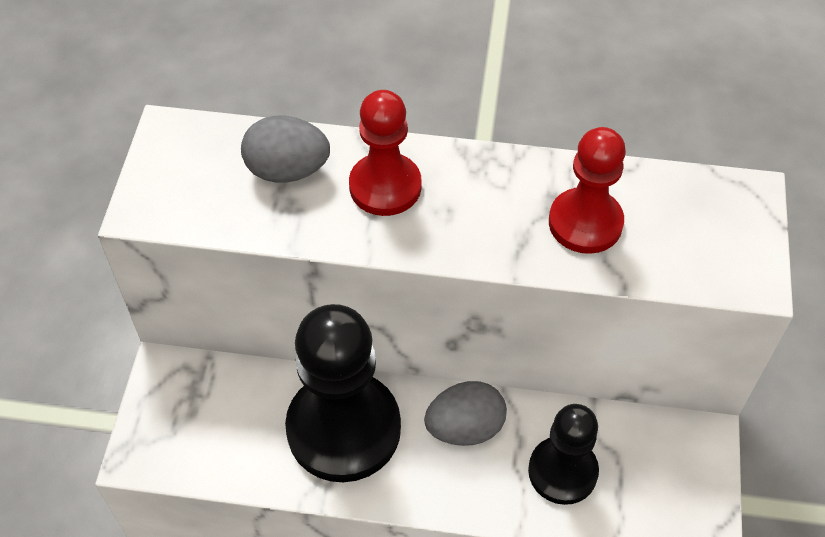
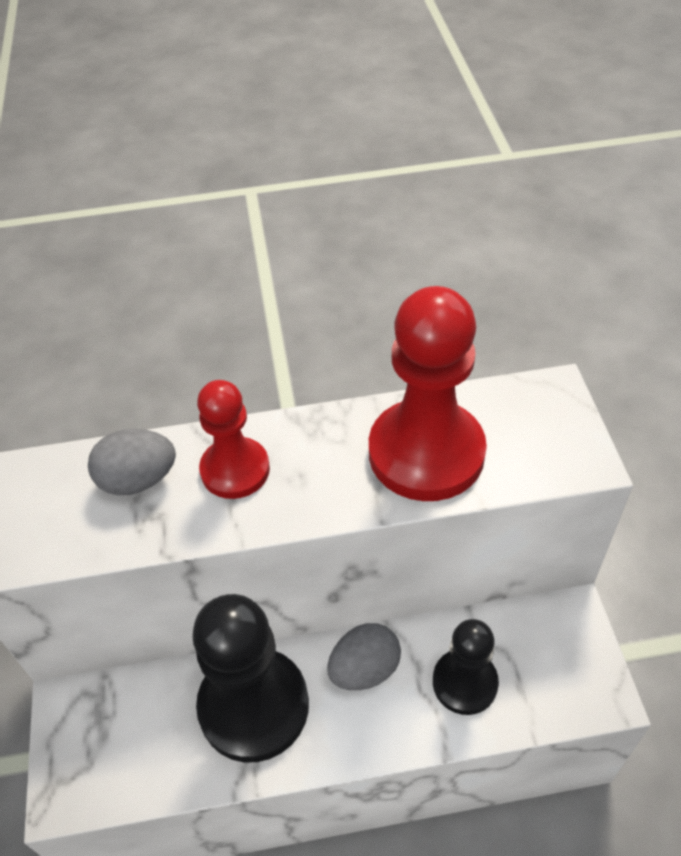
camera: 15 degrees left, 5 degrees down
red pawn [549,127,626,254] -> red pawn [369,286,487,501], size x1.69

